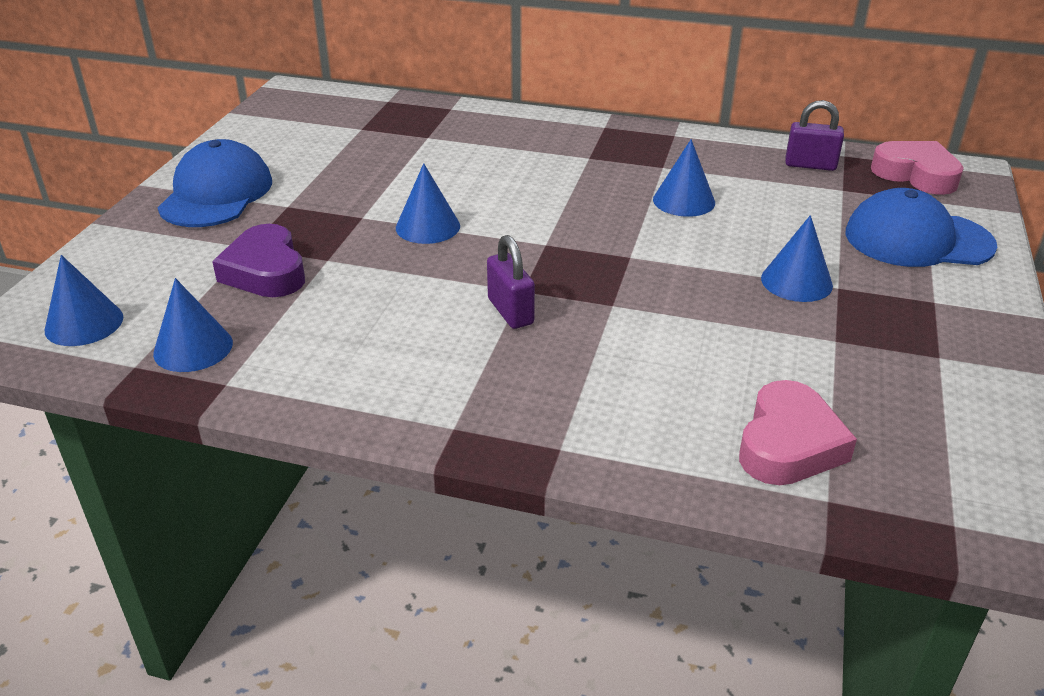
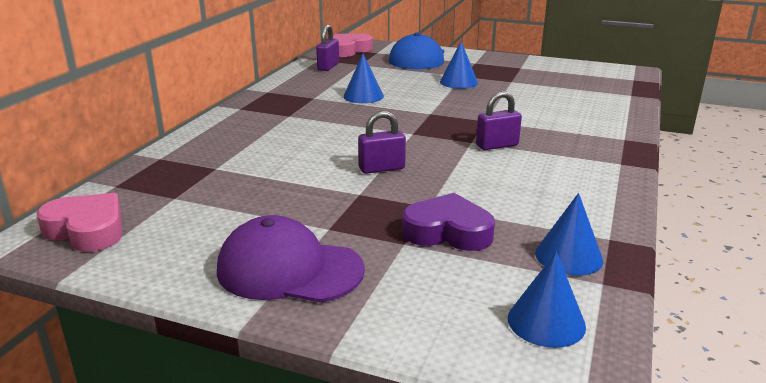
camera: 85 degrees left, 10 degrees down
blue cap [158,139,272,227] -> purple cap [217,215,365,303]
purple heart [212,224,305,297] -> purple heart turned 150 degrees counterclockwise [402,193,495,251]
blue cone [396,163,460,244] -> purple padlock [358,111,406,174]
pink heart [739,380,857,485] -> pink heart moved to [36,193,122,252]

